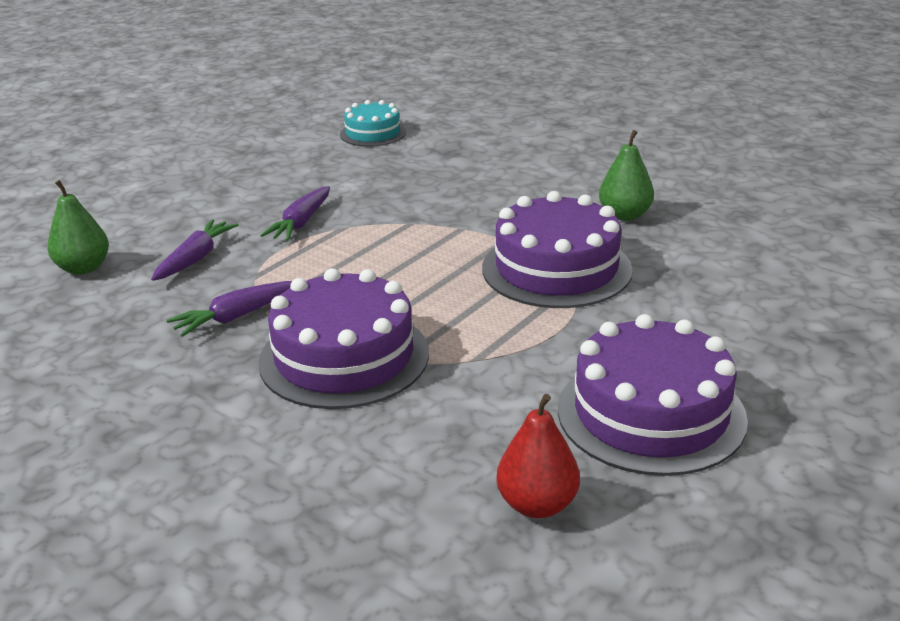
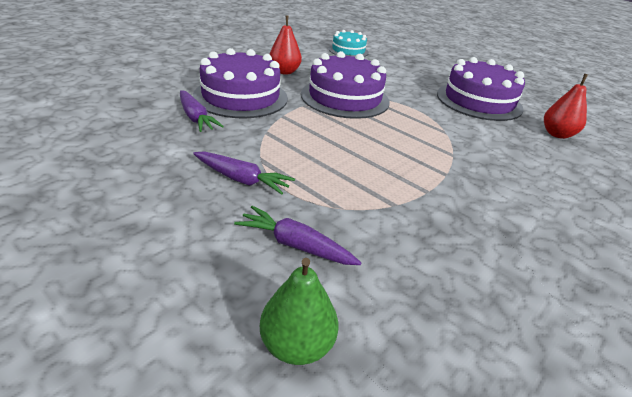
camera: 90 degrees left, 5 degrees up
purple carrot [167,281,292,337] -> purple carrot moved to [180,90,224,132]
purple cake [258,268,429,409] -> purple cake moved to [193,48,288,118]
turquoise cake [340,100,406,147] -> turquoise cake moved to [328,30,369,57]
green pear [599,130,654,221] -> red pear [270,15,302,75]

